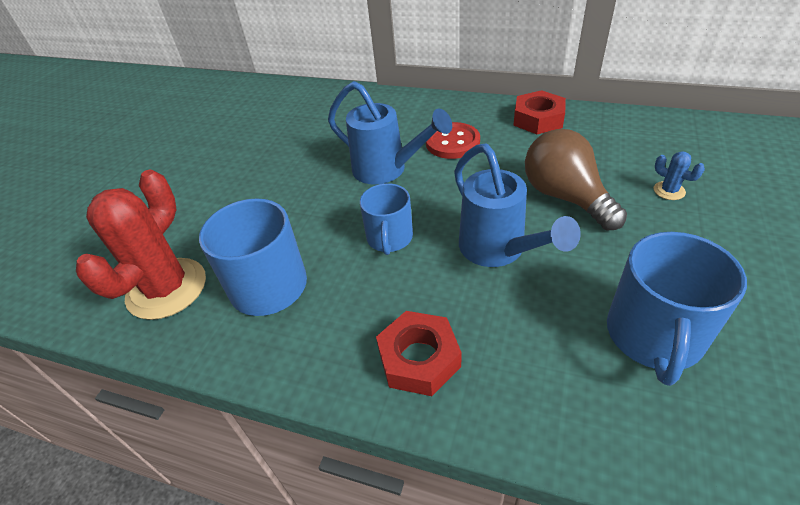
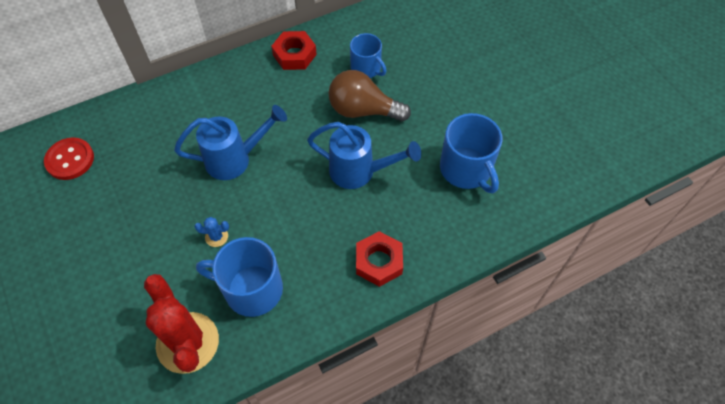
camera: 50 degrees left, 15 degrees up
blue mug [360,183,413,255] -> blue mug moved to [350,33,387,78]
red button [426,122,480,159] -> red button moved to [44,138,94,180]
blue cactus [654,151,705,200] -> blue cactus moved to [194,217,229,247]

